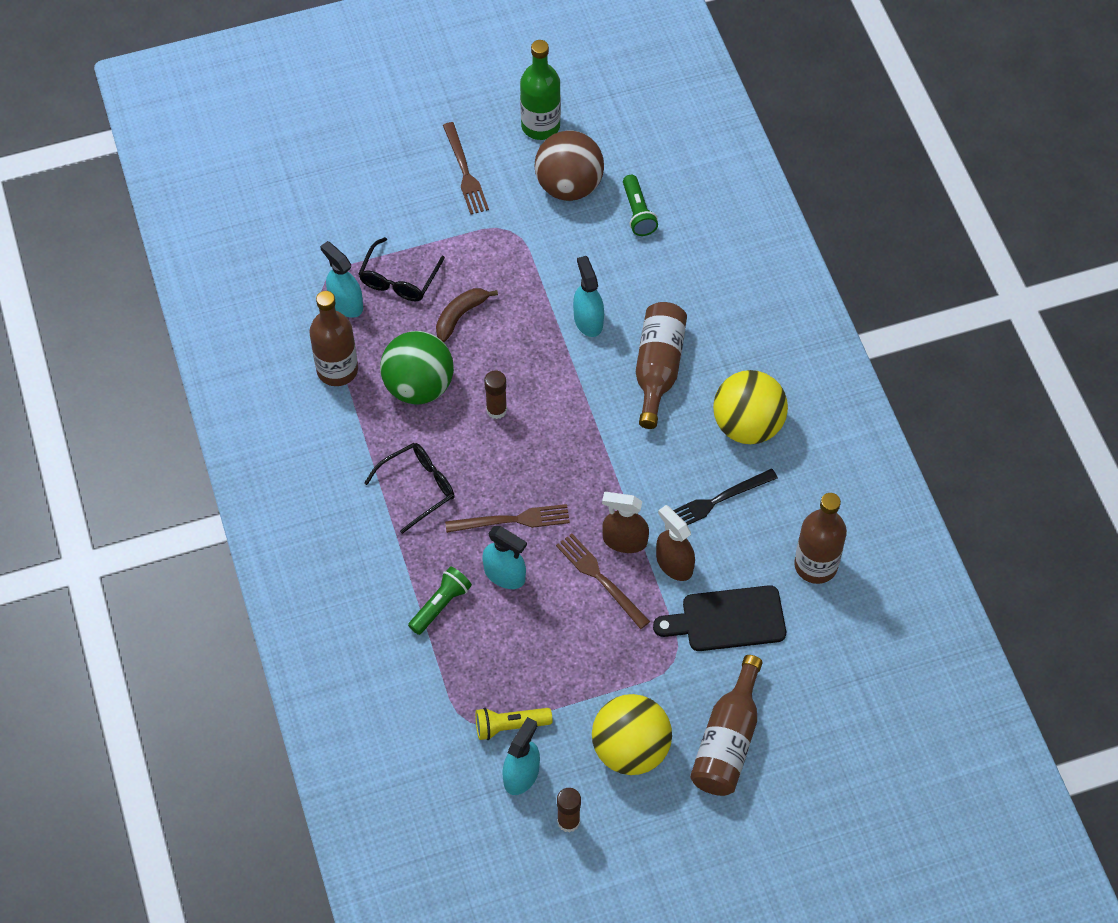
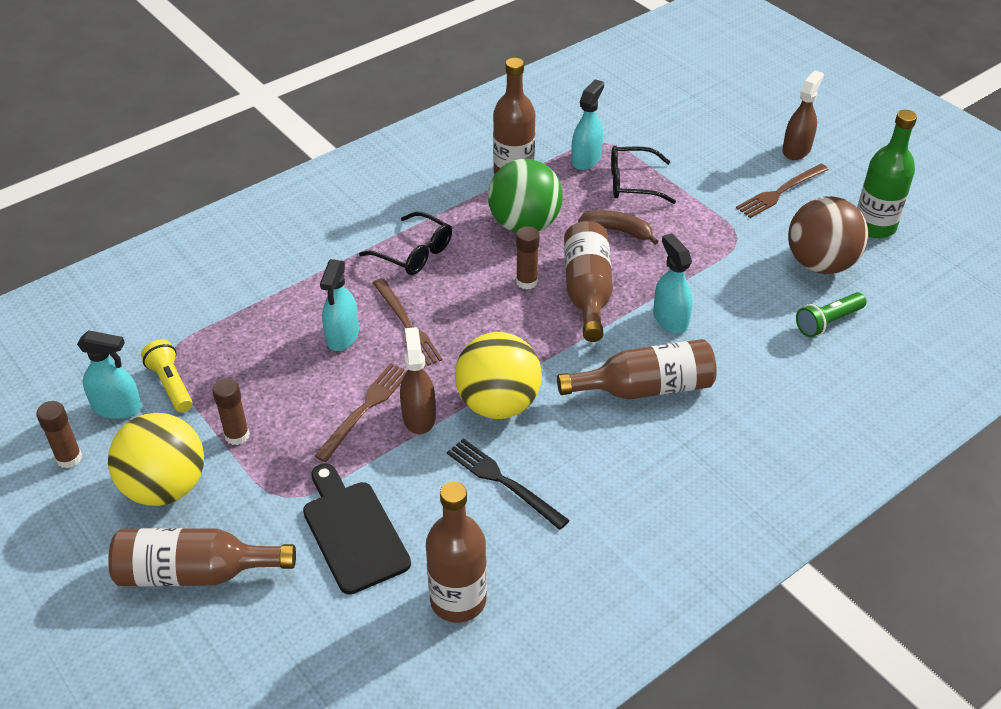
camera: 70 degrees right, 15 degrees down
green flashlight [408,567,472,635] -> none
turquoise spray bottle [573,256,604,337] -> turquoise spray bottle turned 75 degrees counterclockwise [653,233,693,334]
brown spray bottle [656,505,695,581] -> brown spray bottle moved to [783,70,824,160]
yellow ball [713,370,788,444] -> yellow ball moved to [455,332,542,419]
none -> brown glue stick [212,378,250,445]
none -> brown bottle [564,221,613,342]

